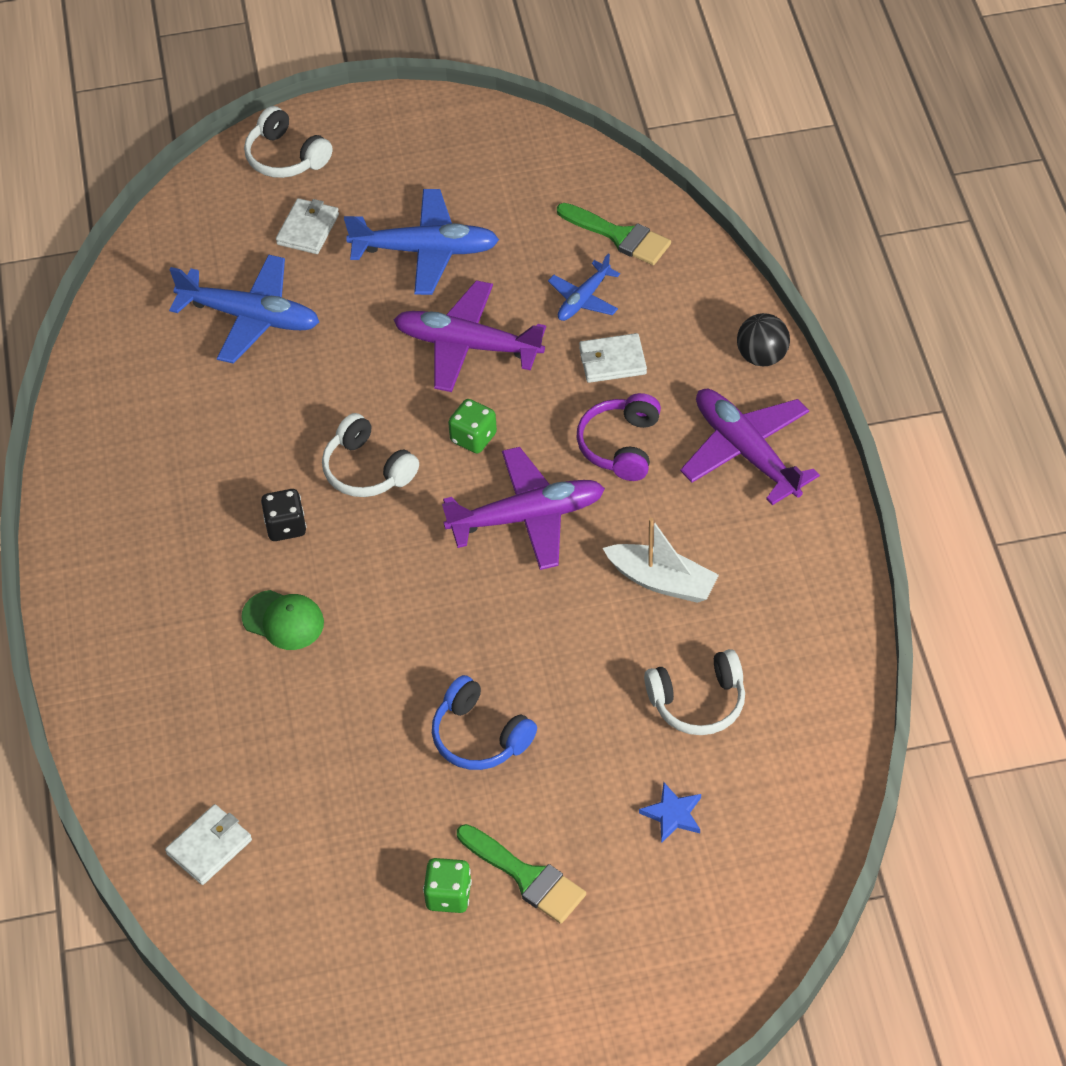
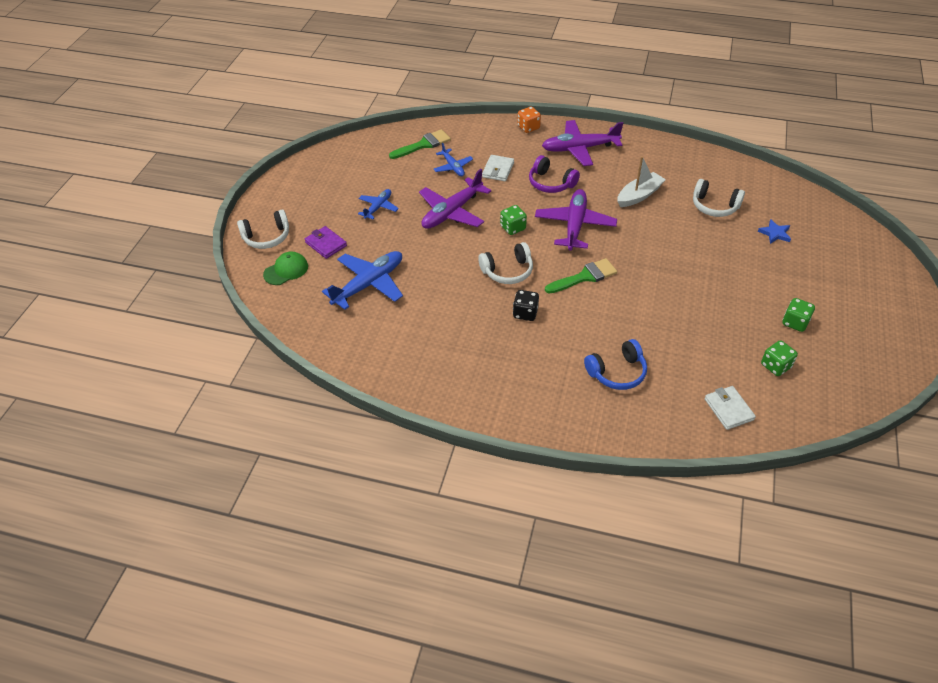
camera: 65 degrees left, 5 degrees down
green cap [241,590,324,650] -> green cap moved to [263,252,308,285]
white wallet [276,198,339,254] -> purple wallet [305,226,347,259]
blue plane [344,189,499,295] -> blue plane [358,189,399,219], size x0.56
blue headphones [432,675,537,770] -> blue headphones moved to [584,339,647,390]
green brush [457,824,586,924] -> green brush moved to [545,258,617,294]
white headphones [644,649,745,735] -> white headphones turned 105 degrees clockwise [693,179,745,217]
black ball [737,313,790,366] -> orange dice [517,107,541,133]
none -> green dice [761,340,798,376]

